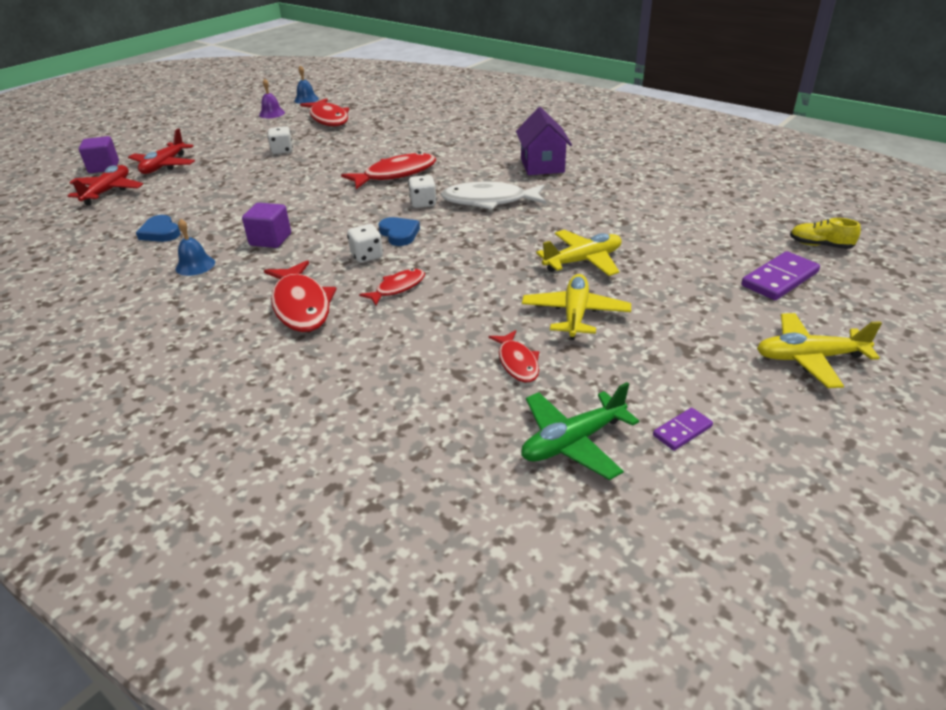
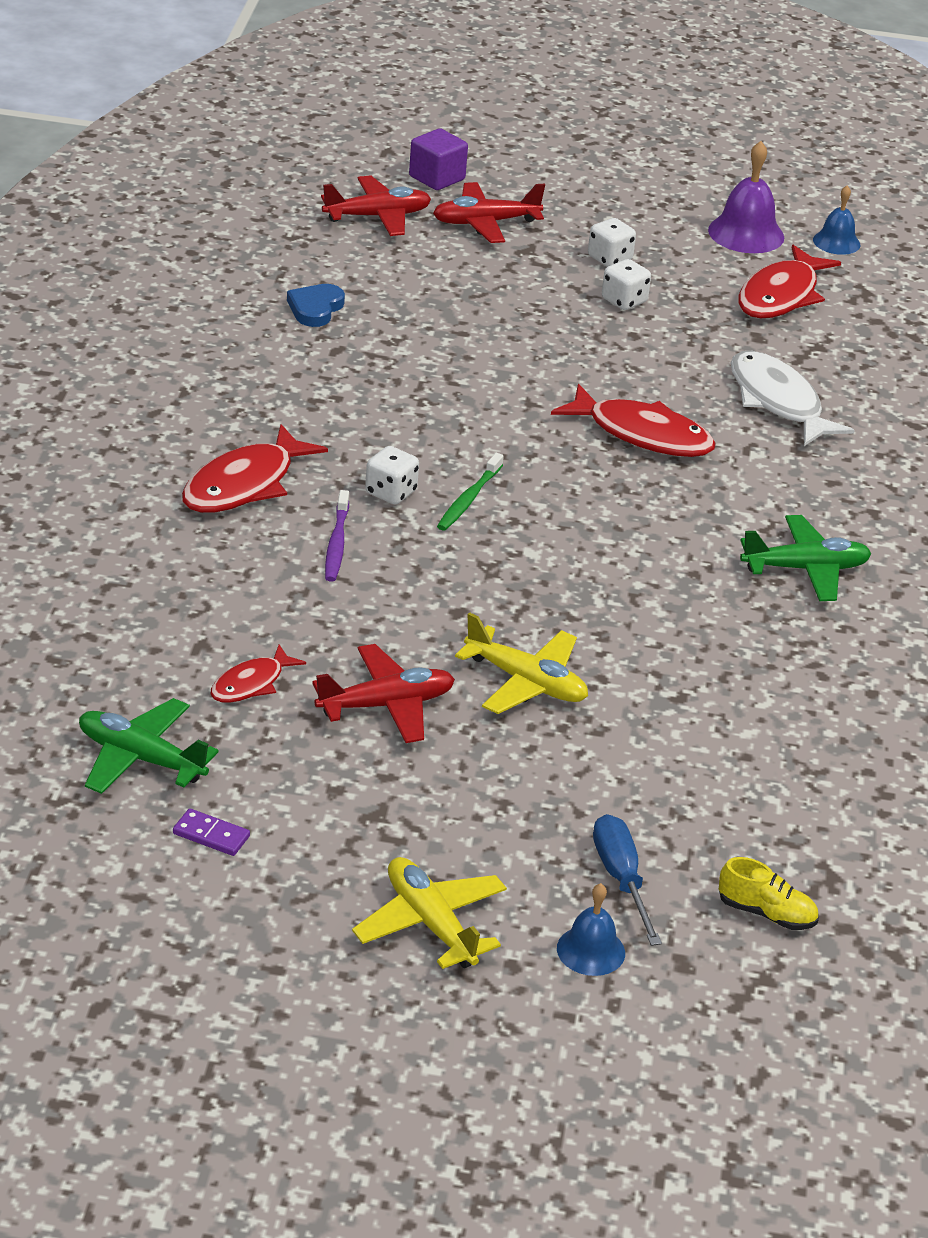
camera: 55 degrees right, 0 degrees up
blue bell [176,219,215,276] -> blue bell moved to [557,883,625,976]
purple cube [242,203,291,248] -> none
purple bell [259,78,285,118] -> purple bell [708,141,784,253], size x1.61
red fish [359,269,425,306] -> purple toothbrush [325,490,349,582]
blue heart [378,217,420,246] -> green toothbrush [437,453,504,531]
white dice [408,175,437,208] -> white dice moved to [588,218,636,267]
white fish [441,181,546,210] -> white fish moved to [731,351,855,446]
purple house [516,107,572,175] -> green plane [740,515,872,601]
yellow plane [522,274,631,340] -> red plane [312,644,455,743]
purple domino [741,251,820,300] -> blue screwdriver [593,814,662,946]
yellow shoe [790,218,861,249] -> yellow shoe turned 120 degrees clockwise [719,857,818,930]

